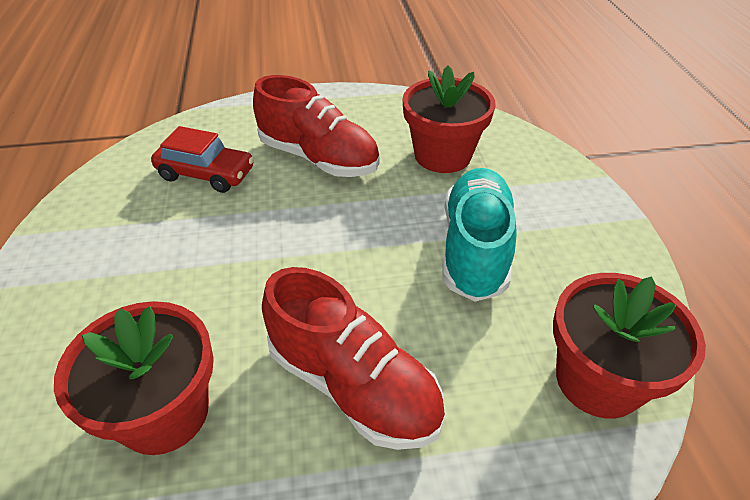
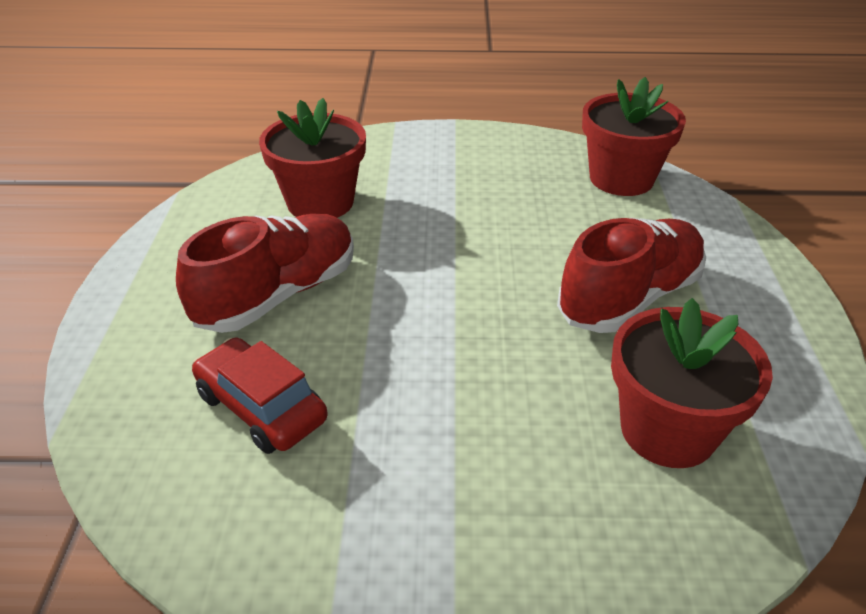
camera: 80 degrees left, 5 degrees down
red car [151,126,254,193] -> red car turned 75 degrees counterclockwise [192,337,328,454]
turquoise shoe [442,168,517,302] -> none

